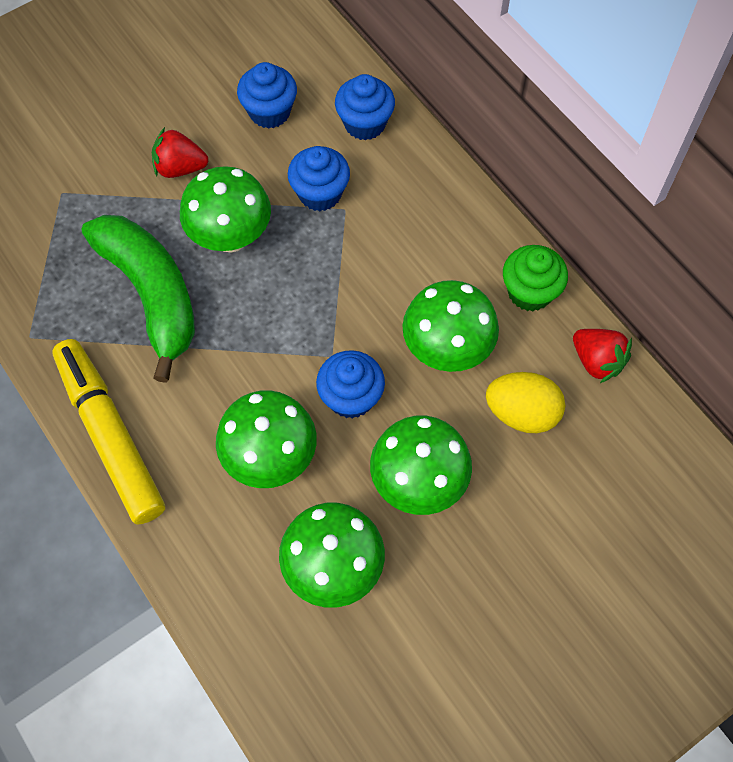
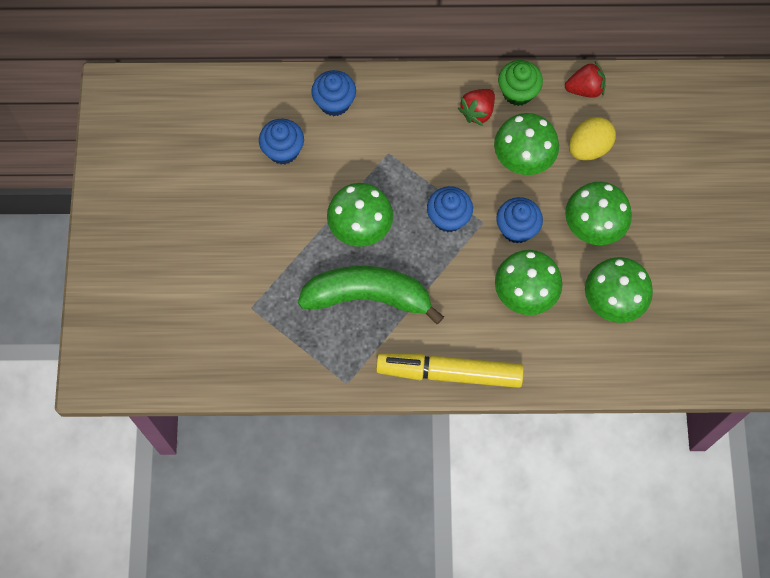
camera: 55 degrees left, 5 degrees up
red strawberry [152,127,209,178] -> red strawberry moved to [458,89,495,126]
blue cupcake [288,146,350,211] -> blue cupcake moved to [427,186,473,233]

